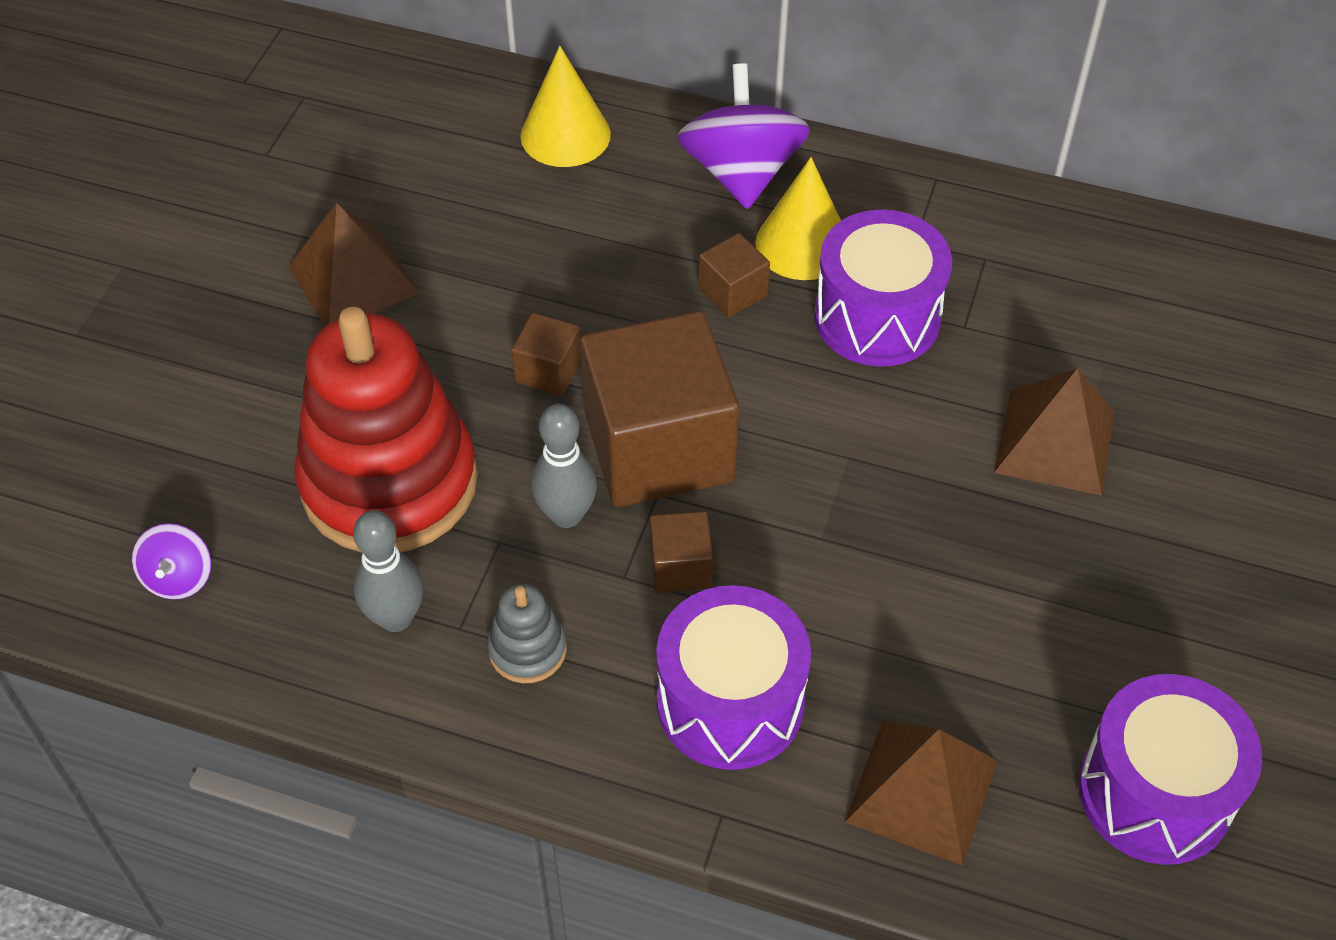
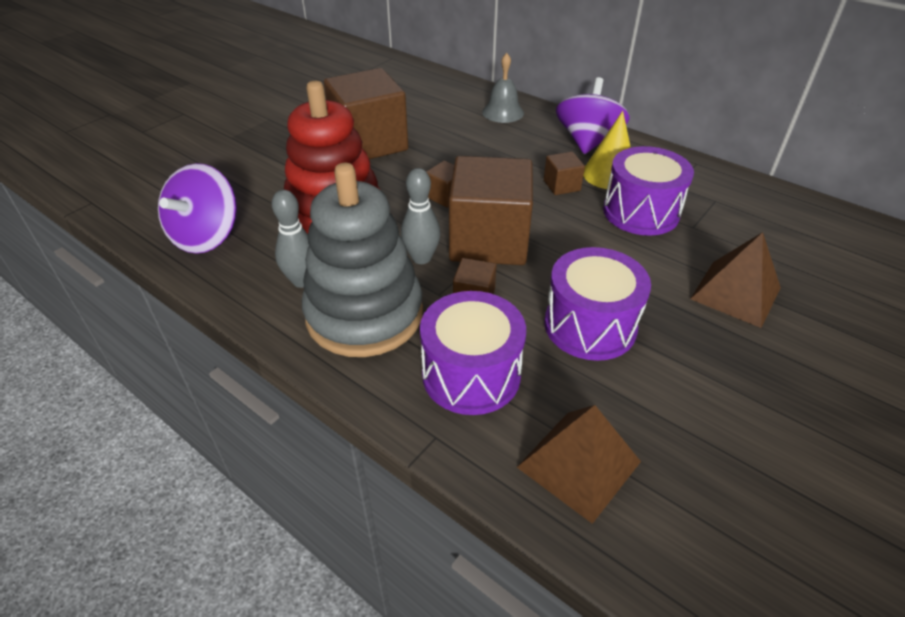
camera: 20 degrees right, 10 degrees down
purple spinning top [132,523,211,600] -> purple spinning top [158,163,237,254], size x1.97
brown pyramid [288,202,420,326] -> brown cube [324,68,408,159]
grey stacking toy [487,584,567,683] -> grey stacking toy [302,163,423,357], size x2.40
yellow cone [520,46,611,167] -> grey bell [482,53,524,123]
purple drum [1078,674,1262,865] -> purple drum moved to [545,247,651,361]

